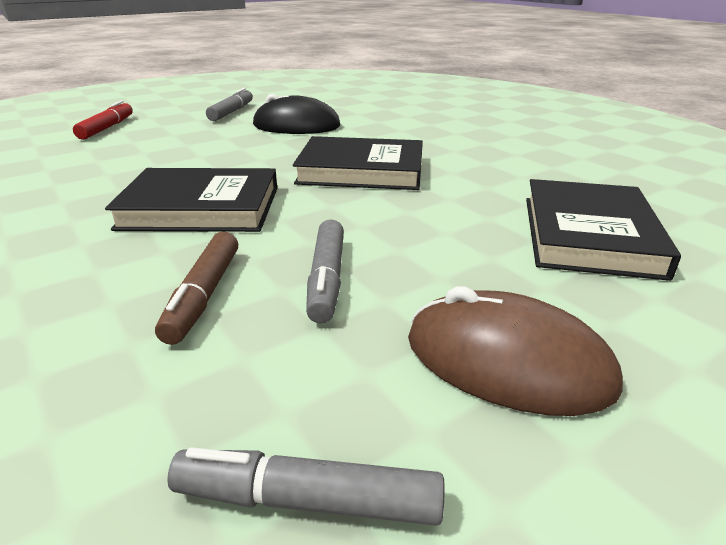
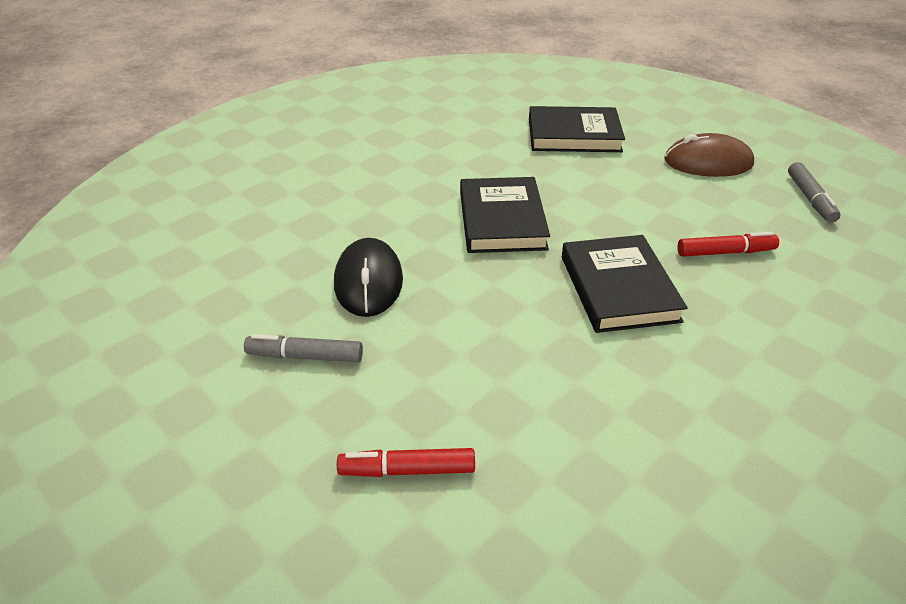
camera: 100 degrees left, 10 degrees up
brown marker [155,232,238,345] -> red marker [678,232,779,257]
grey marker [306,219,344,324] -> none
brown mouse [408,286,623,416] -> brown mouse turned 75 degrees clockwise [664,133,754,177]

